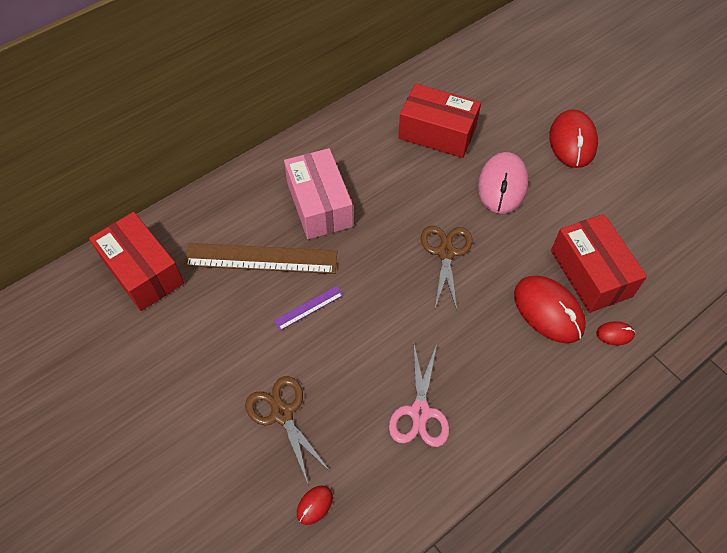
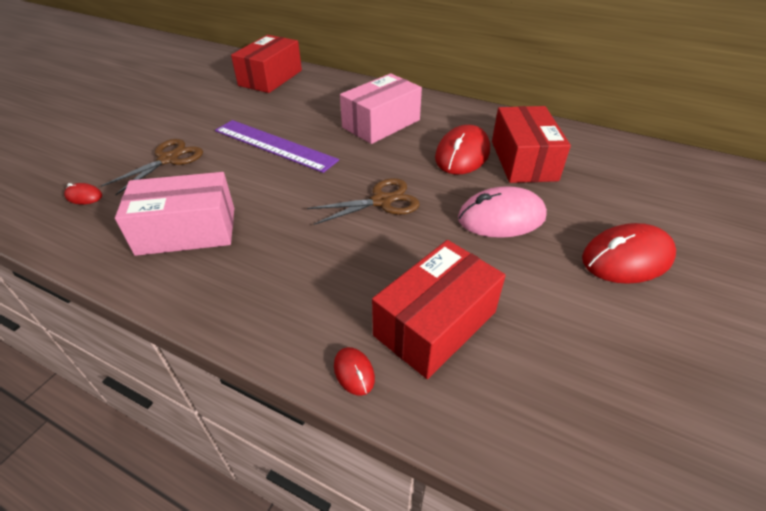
camera: 65 degrees right, 15 degrees down
brown ruler [184,243,337,274] -> none
purple ruler [274,286,343,330] -> purple ruler [215,120,339,173], size x2.15
pink scissors [389,345,449,447] -> pink box [115,172,234,256]
red mouse [514,276,586,343] -> red mouse moved to [435,125,490,175]

